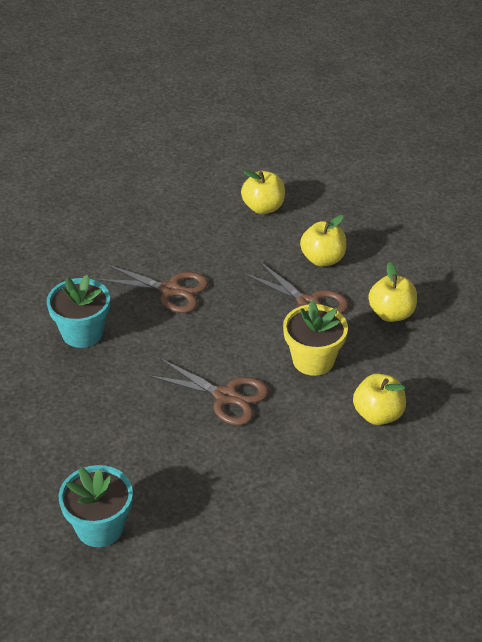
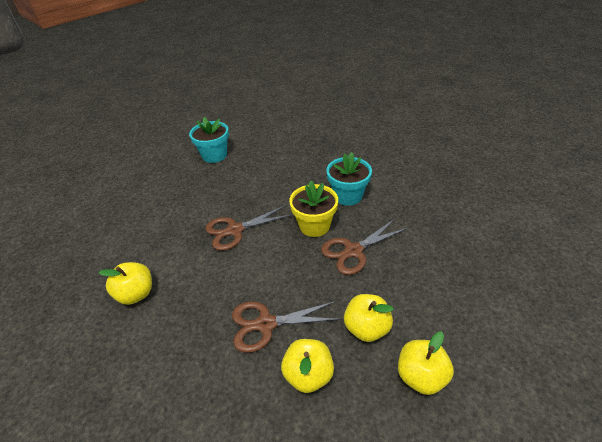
camera: 130 degrees right, 0 degrees up
yellow flower pot [283,300,348,376] -> yellow flower pot moved to [289,181,338,237]
yellow apple [368,262,417,322] -> yellow apple moved to [344,294,394,342]

